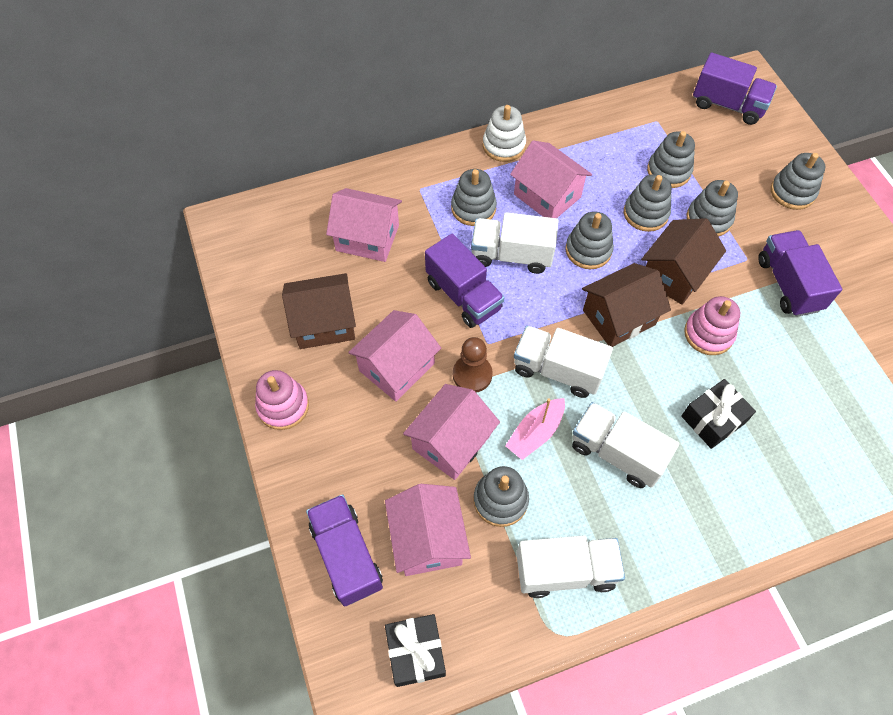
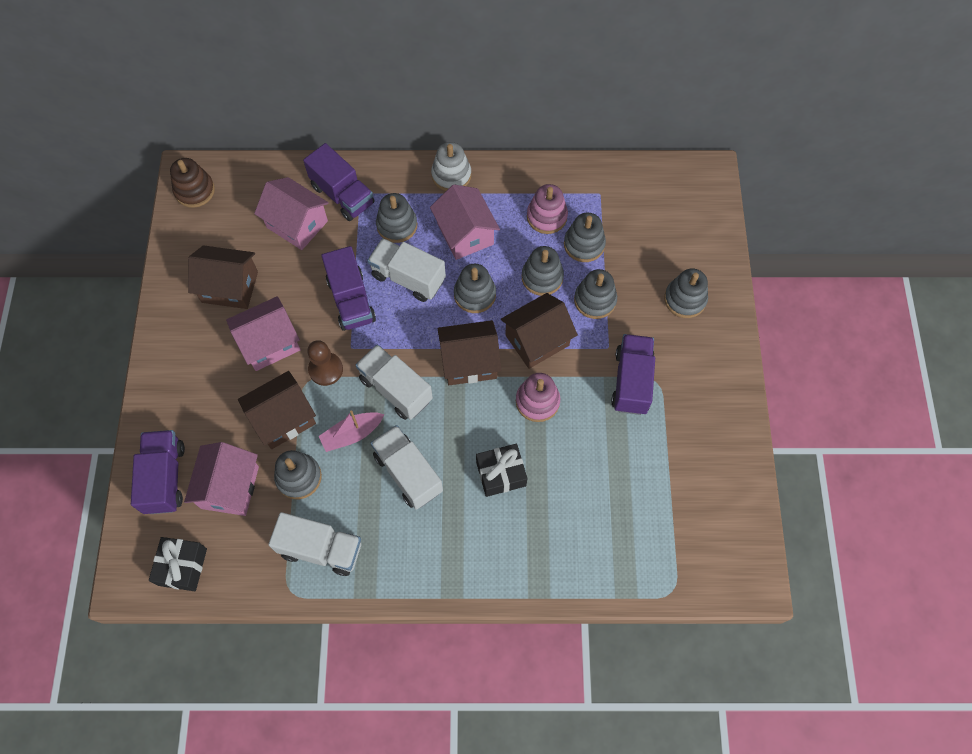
camera: 20 degrees right, 5 degrees up
pink stacking toy [255,370,309,430] -> pink stacking toy moved to [527,184,568,234]
pink house [403,384,500,480] -> brown house [238,371,316,449]
purple truck [693,53,777,125] -> purple truck moved to [303,143,375,221]
none -> brown stacking toy [170,158,215,208]

